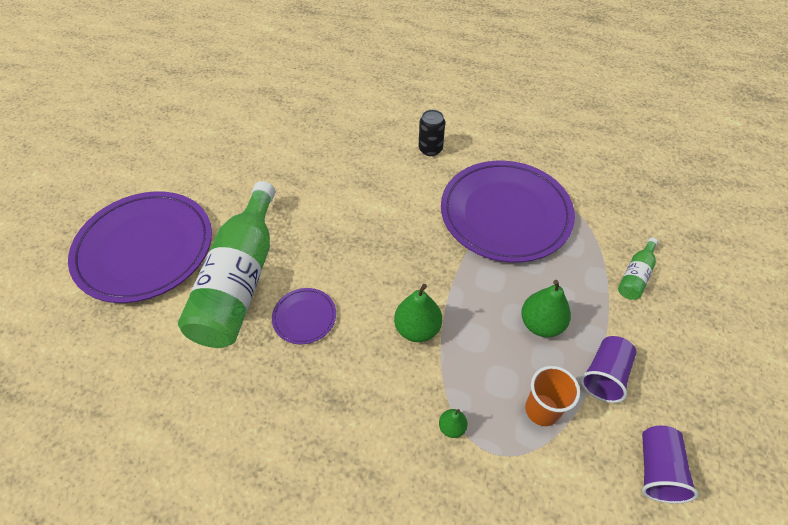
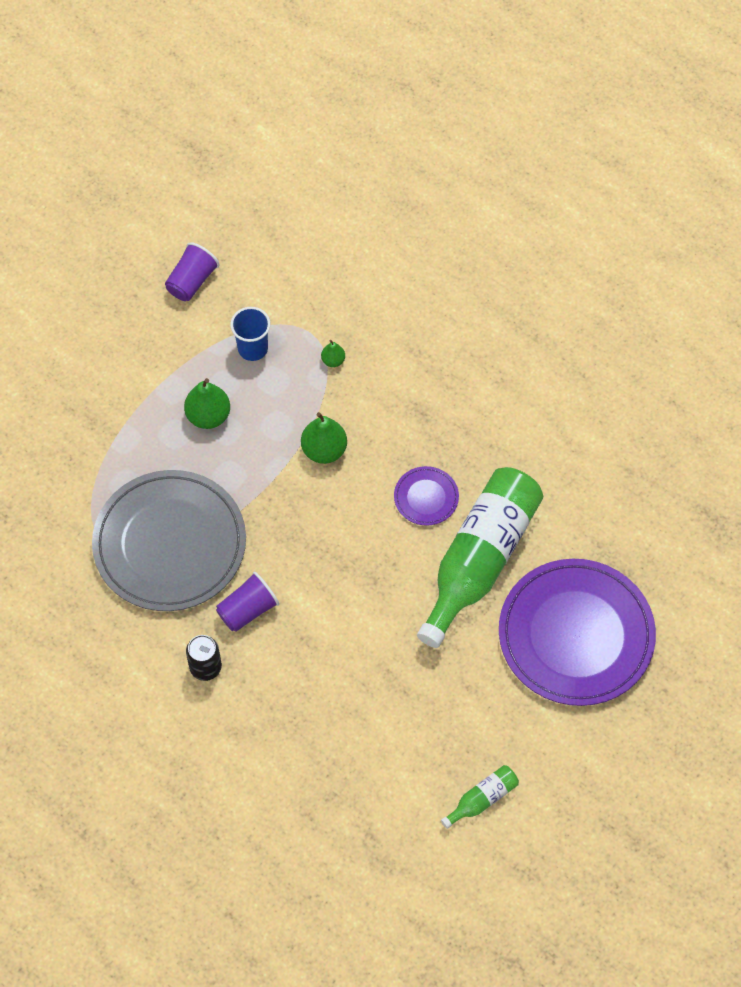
camera: 160 degrees left, 10 degrees up
purple plate [441,161,575,263] -> grey plate [92,470,246,611]
orange cup [525,366,580,426] -> blue cup [230,307,270,361]
purple cup [580,336,637,403] -> purple cup moved to [216,572,279,632]
green bottle [618,238,658,300] -> green bottle moved to [441,765,519,829]

